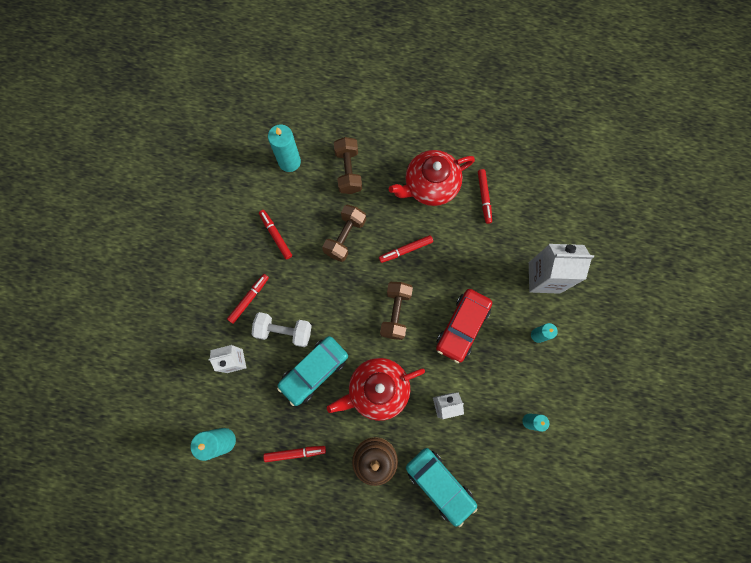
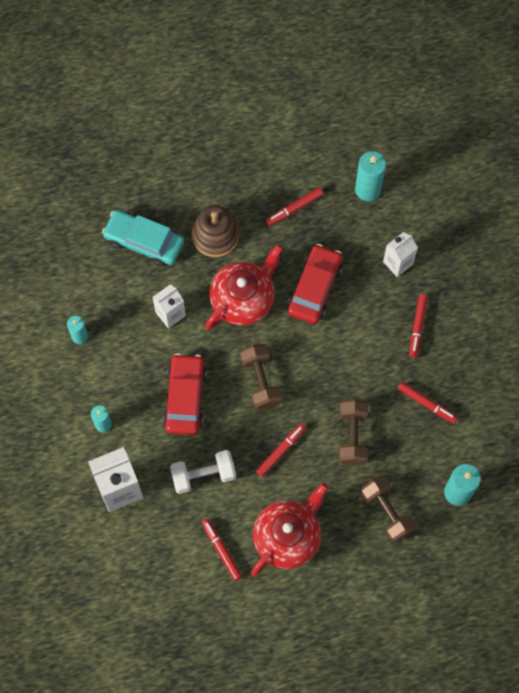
camera: 155 degrees right, 5 degrees down
white dumbbell [251,312,312,347] -> white dumbbell moved to [170,450,236,494]
turquoise car [277,336,348,406] -> red car [287,244,343,324]

